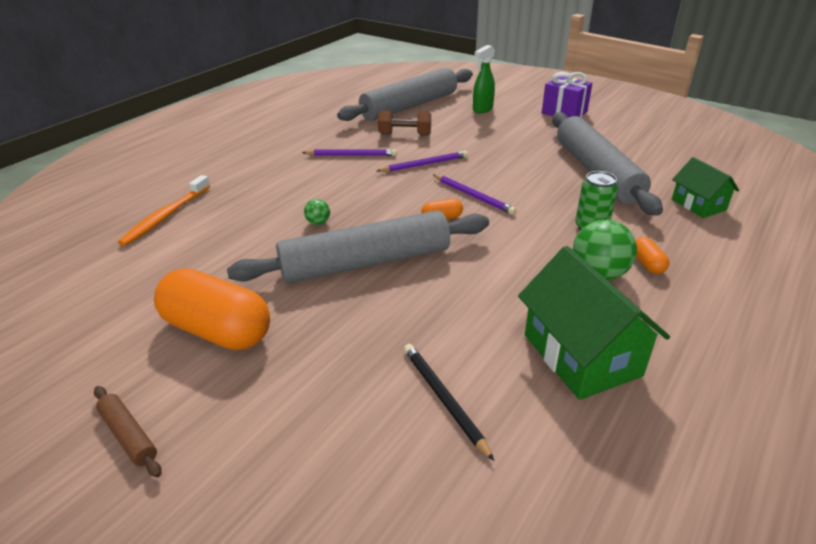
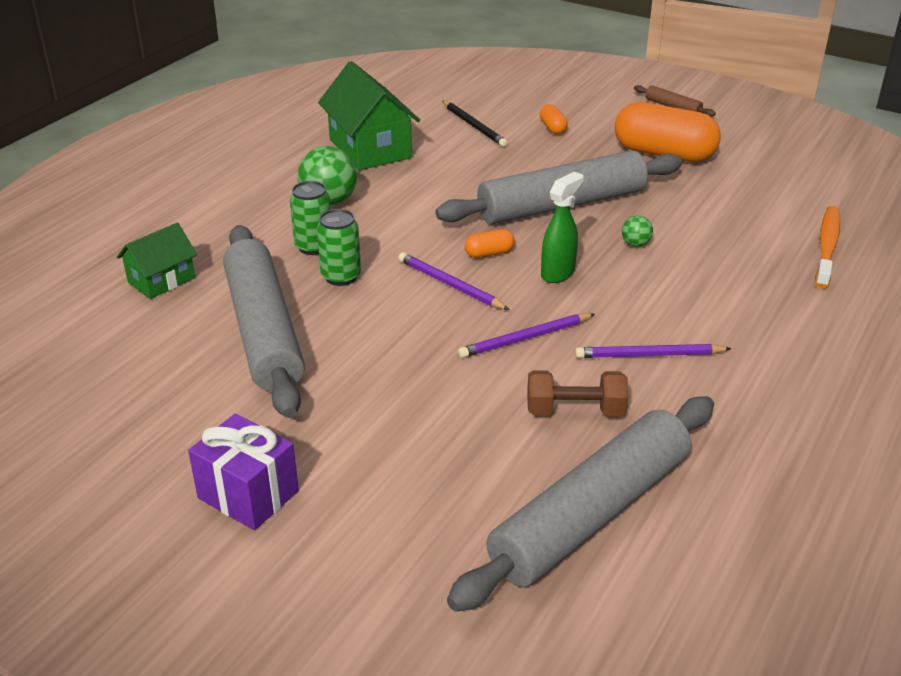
camera: 175 degrees right, 0 degrees up
green spray bottle [473,45,495,113] -> green spray bottle moved to [541,172,584,283]
orange capsule [636,237,669,274] -> orange capsule moved to [540,104,568,134]
green house [672,157,739,218] -> green house turned 75 degrees clockwise [117,222,197,299]
none -> green can [317,209,361,286]

